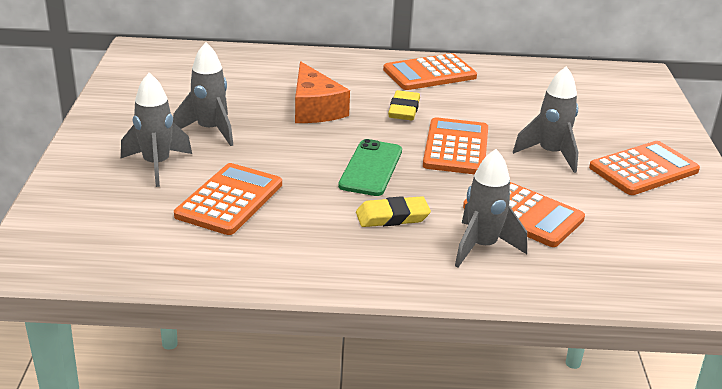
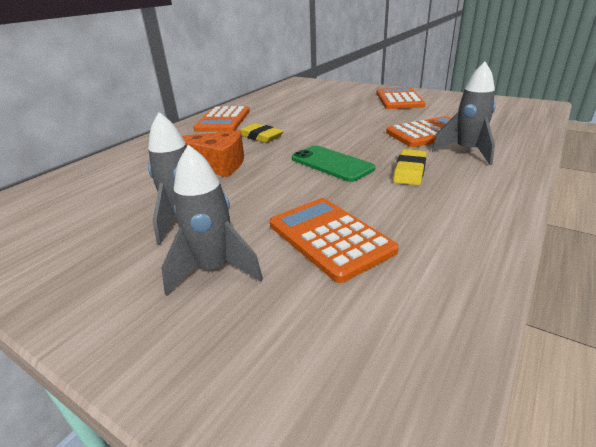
camera: 55 degrees left, 0 degrees up
orange calculator [423,117,488,174] -> none
grey rocket [513,66,579,173] -> none

